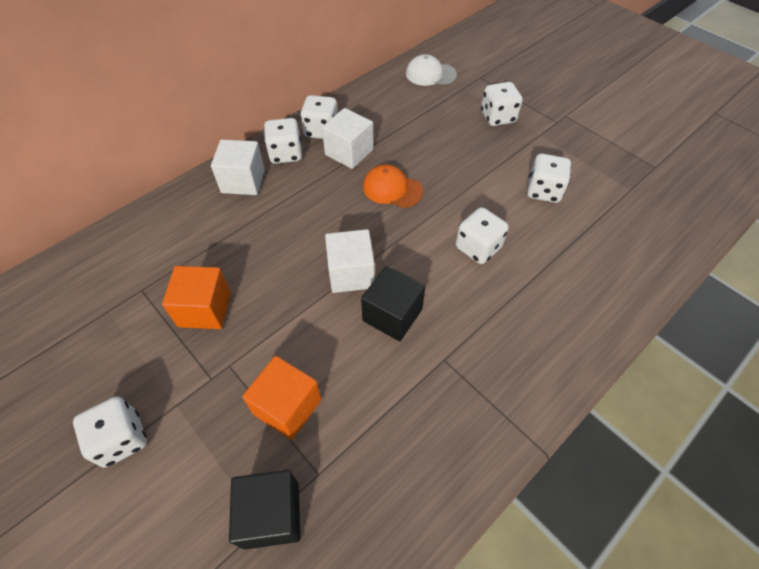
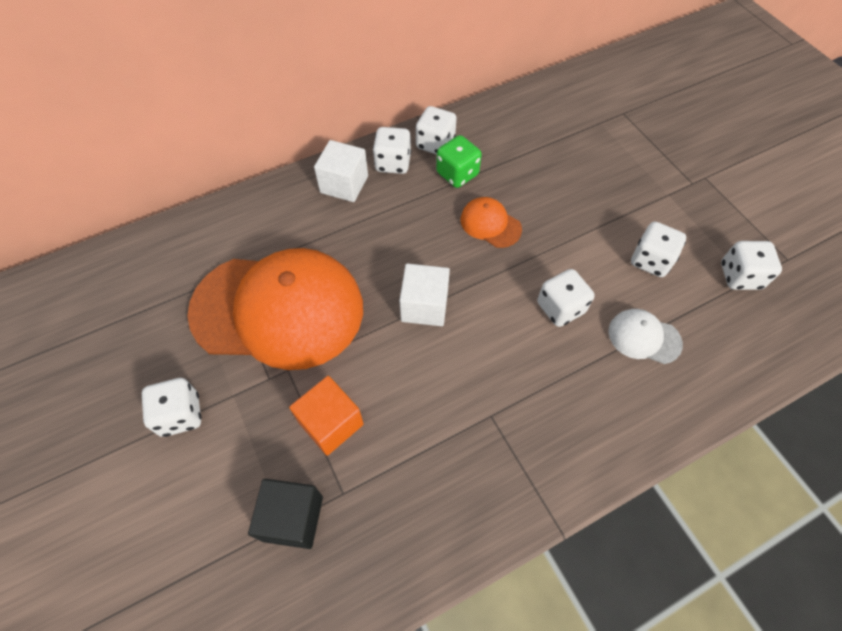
camera: 15 degrees right, 5 degrees up
orange cube [162,266,231,329] -> orange cap [187,248,363,370]
white cube [322,108,373,169] -> green dice [436,135,482,188]
black cube [361,266,425,341] -> none
white cap [406,54,457,86] -> white cap moved to [608,309,683,364]
white dice [481,82,523,126] -> white dice moved to [721,241,782,290]

